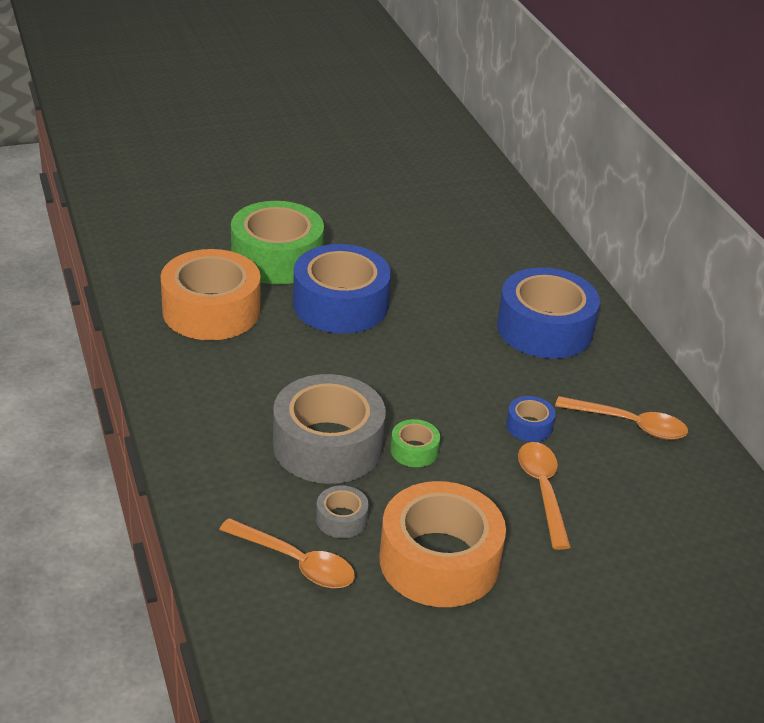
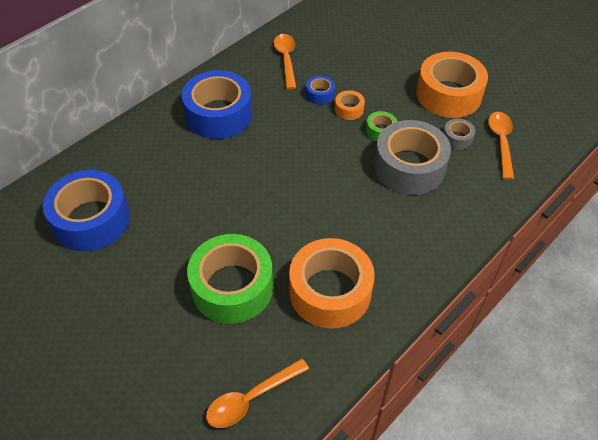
camera: 115 degrees left, 15 degrees up
blue tape [293,244,391,334] -> blue tape moved to [43,170,130,251]
orange spoon [518,442,571,550] -> orange spoon moved to [206,358,309,428]
none -> orange tape [335,90,365,120]

